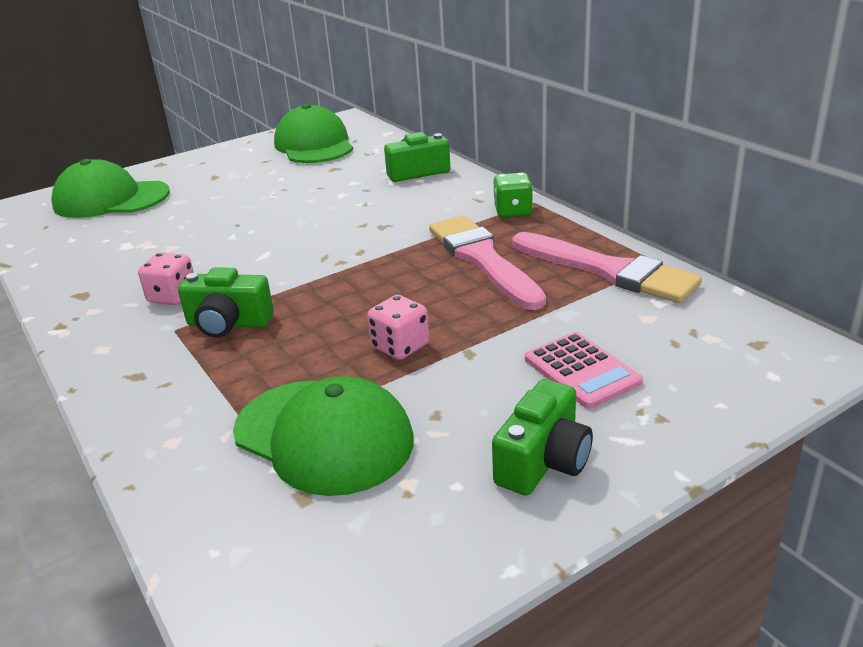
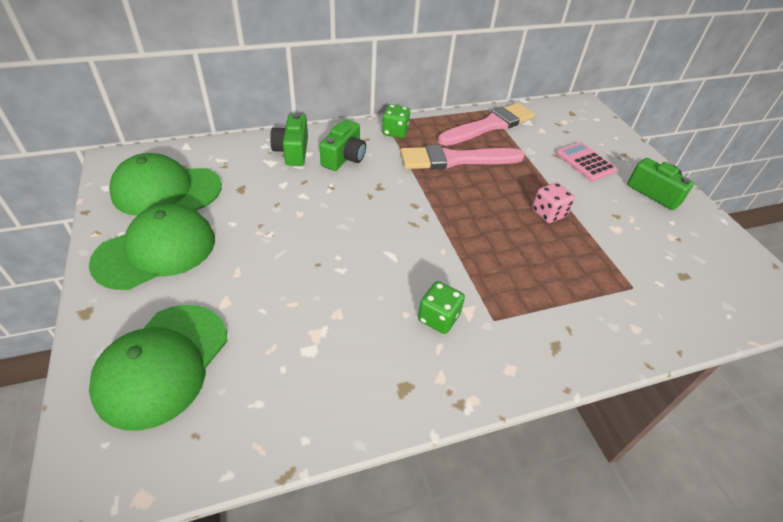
camera: 80 degrees left, 15 degrees up
pink dice [138,253,194,305] -> green dice [418,281,465,334]
green camera [178,267,274,338] -> green camera moved to [320,120,366,171]
green cap [233,376,414,496] -> green cap moved to [89,203,215,290]
pink calculator [525,332,643,409] -> pink calculator turned 105 degrees counterclockwise [556,142,617,181]

